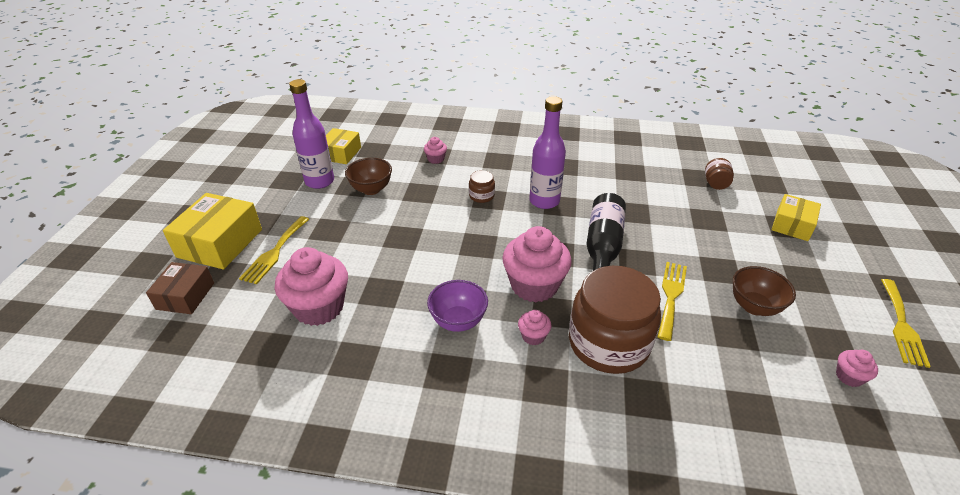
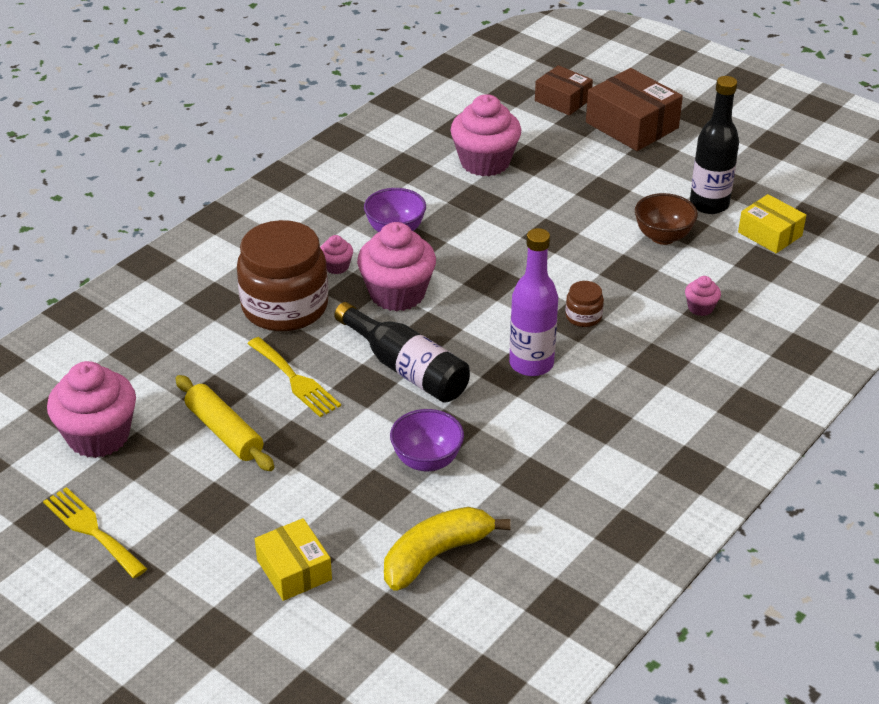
camera: 120 degrees right, 0 degrees up
yellow box [163,193,262,269] -> brown box [586,68,683,151]
yellow fork [239,216,309,284] -> none
purple bottle [289,79,334,189] -> black bottle [690,76,739,214]
brown jar [705,158,734,190] -> yellow banana [384,507,511,591]
brown bowl [733,266,796,316] -> yellow rolling pin [175,375,274,471]
pink cupcake [836,350,878,387] -> pink cupcake [47,361,136,458], size x2.20
none -> purple bowl [390,409,464,471]

